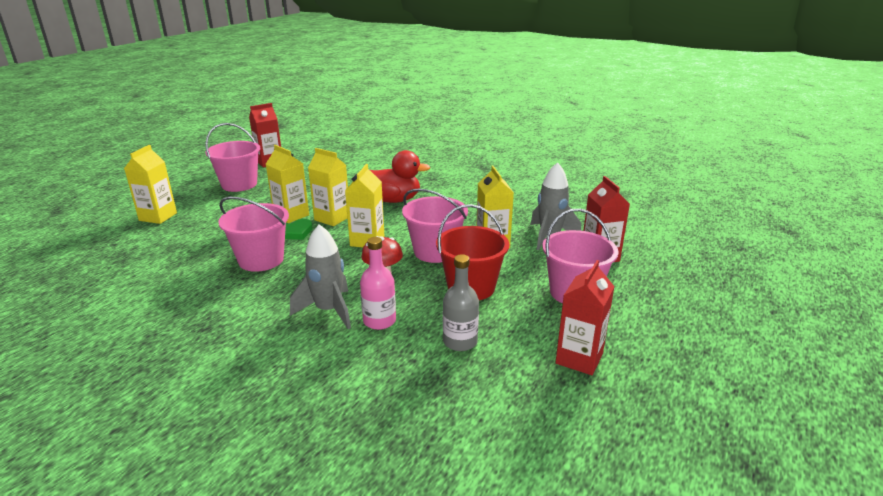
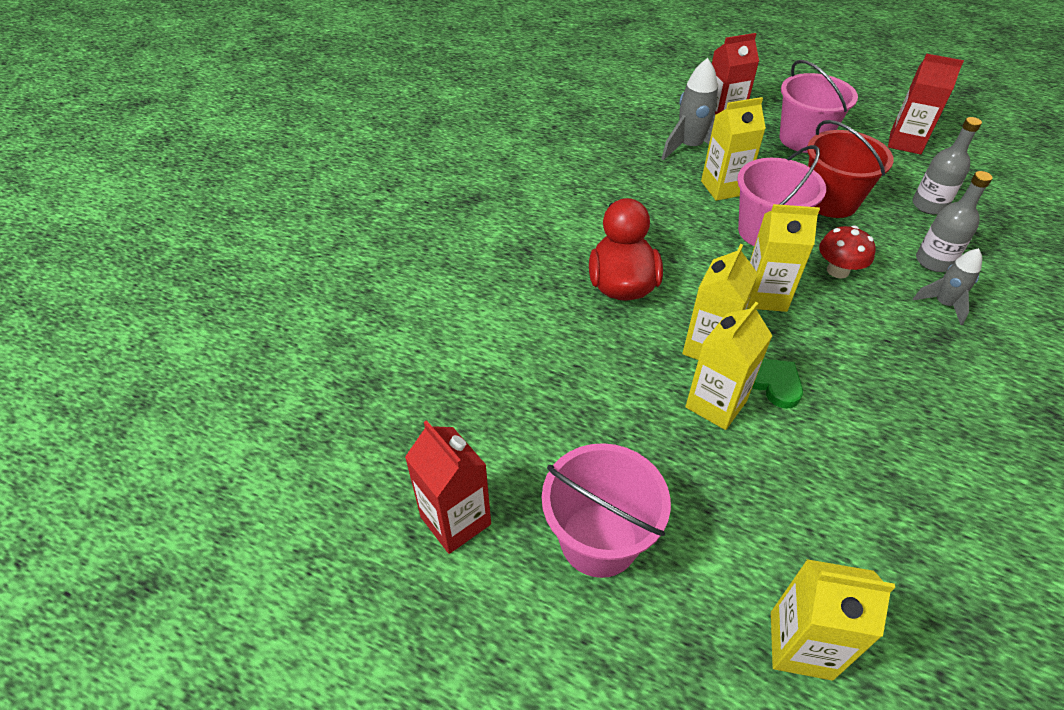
camera: 95 degrees left, 20 degrees up
pink bucket [218,197,289,272] -> none
grey rocket [290,224,351,329] -> grey rocket [913,248,982,325], size x0.63
pink bottle [360,237,396,330] -> grey bottle [916,171,993,272]

